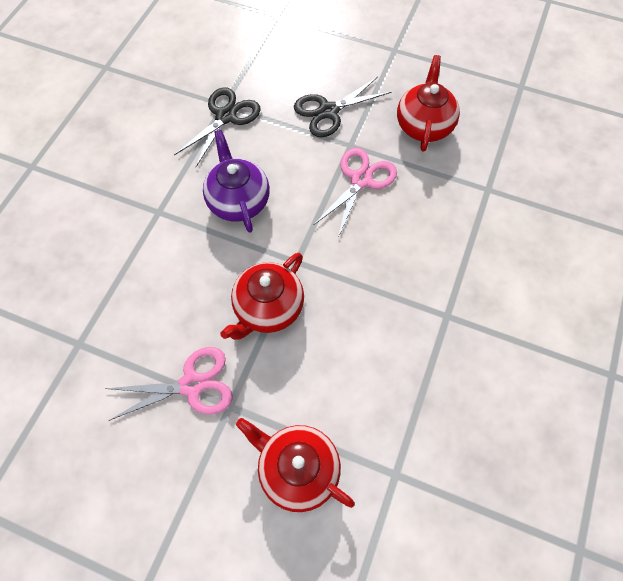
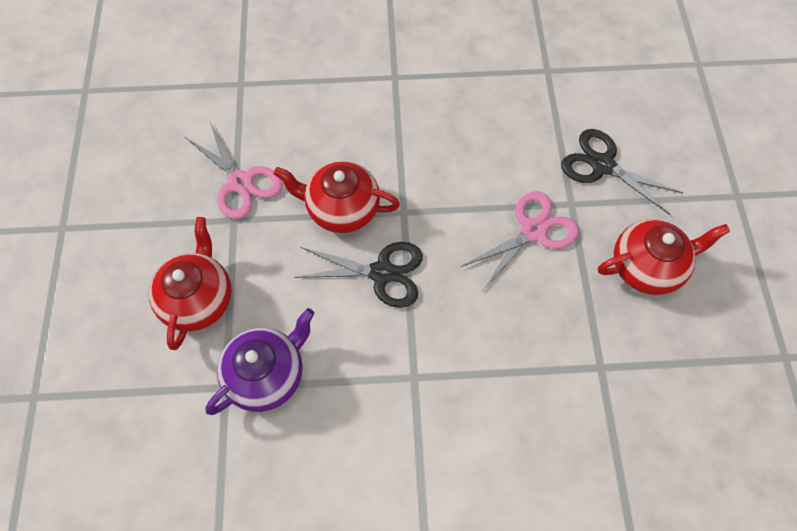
camera: 65 degrees right, 0 degrees up
black scissors [174,87,260,167] -> black scissors moved to [294,242,423,308]
purple teapot [203,130,270,233] -> purple teapot moved to [206,308,315,415]
pink scissors [314,148,397,238] -> pink scissors turned 45 degrees counterclockwise [461,191,579,290]

